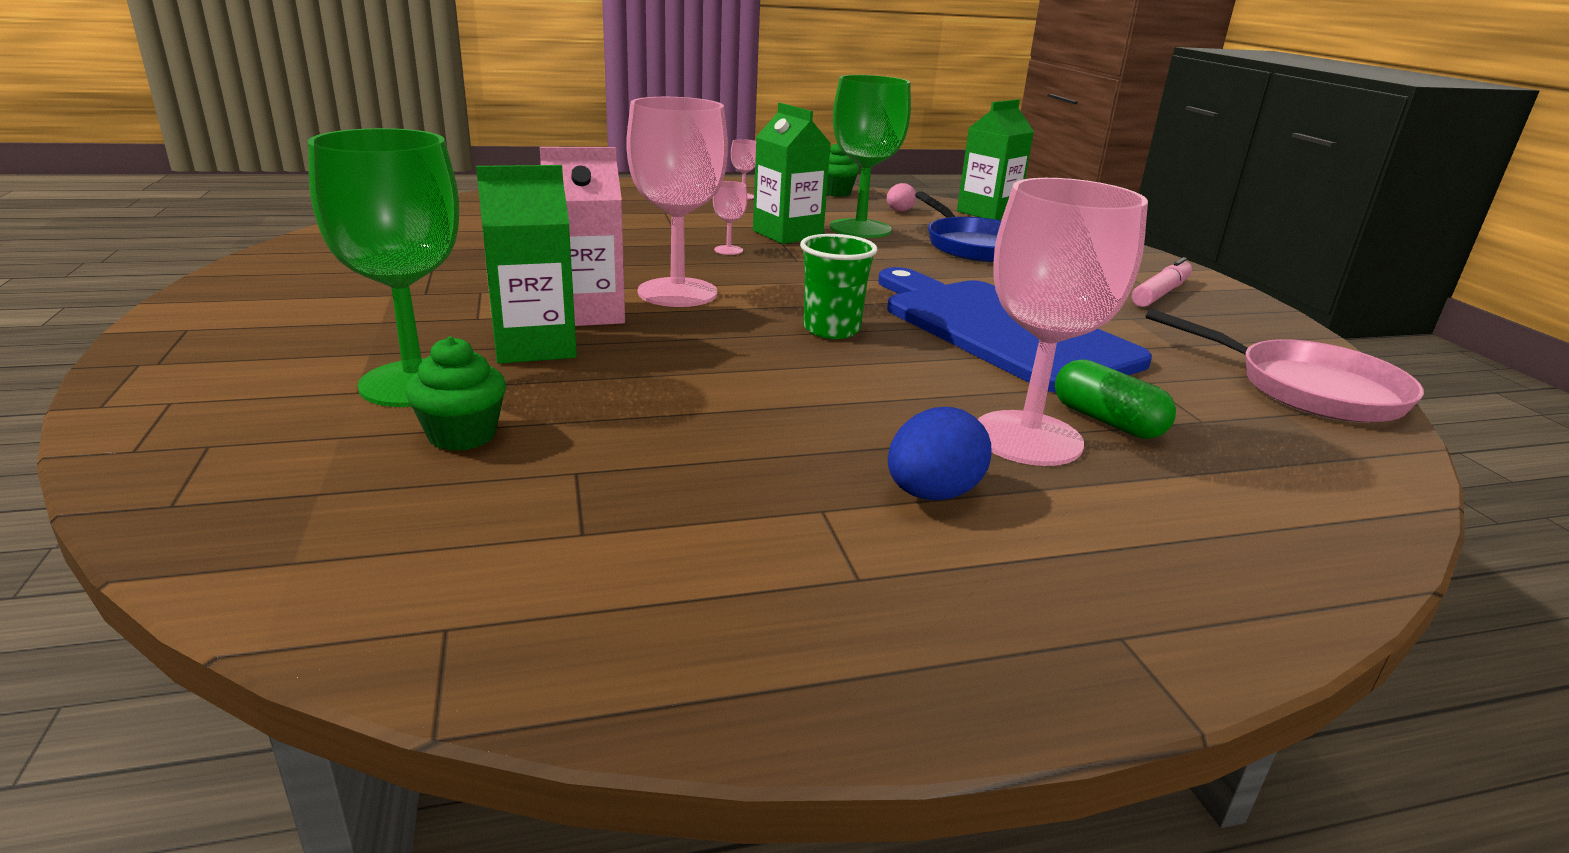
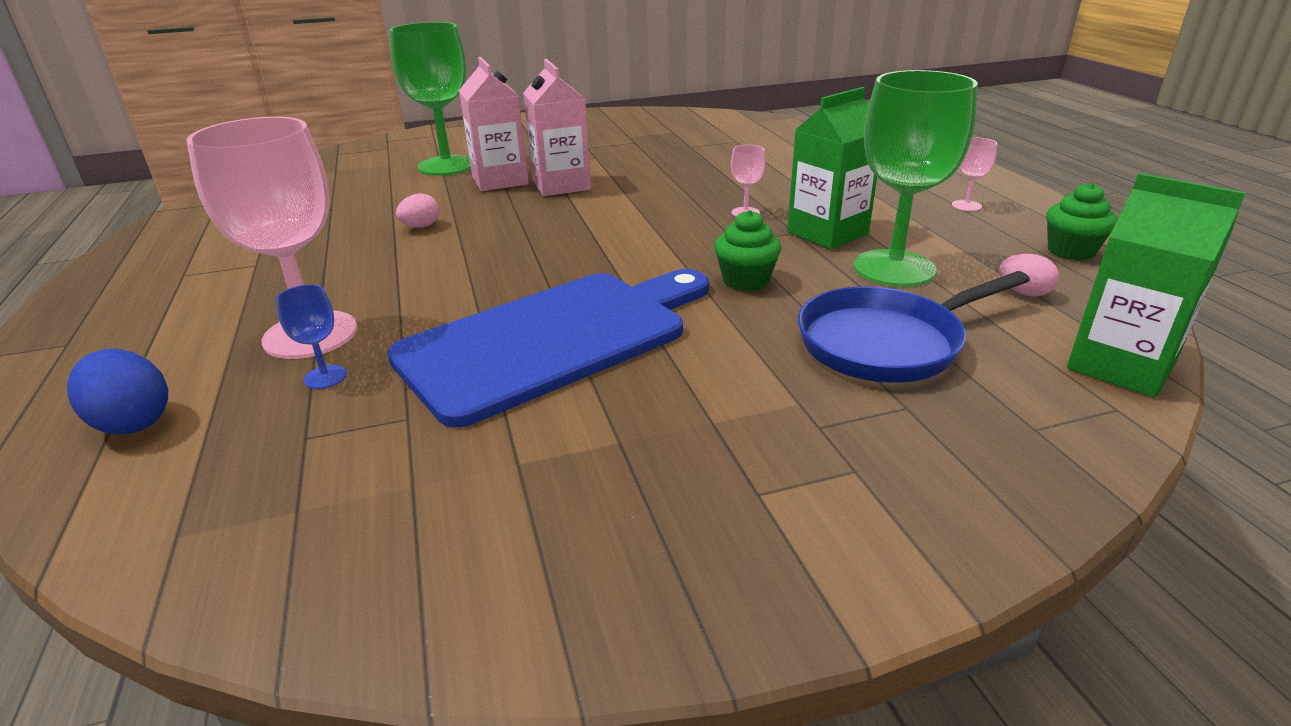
camera: 90 degrees right, 5 degrees up
green cupcake [405,336,506,451] -> green cupcake moved to [714,210,781,291]
green carton [476,165,577,364] -> pink carton [459,57,529,191]
pink goblet [627,97,728,307] -> none
green cup [800,234,878,339] -> none
blue egg [888,407,992,500] -> blue egg moved to [67,349,168,434]
green capsule [1055,359,1176,439] -> blue goblet [276,285,347,389]
pink marker [1132,257,1192,307] -> none
pink pan [1145,309,1424,422] -> none
none -> pink egg [396,194,440,227]

